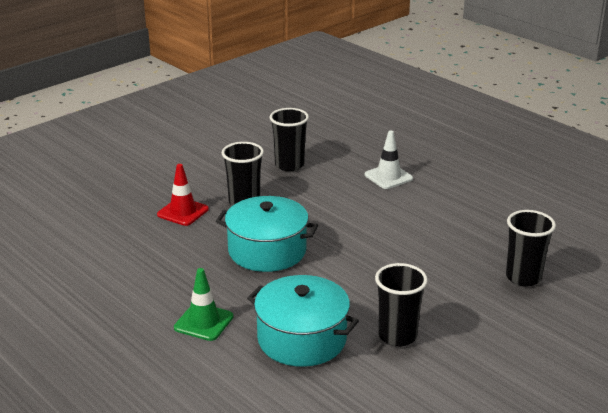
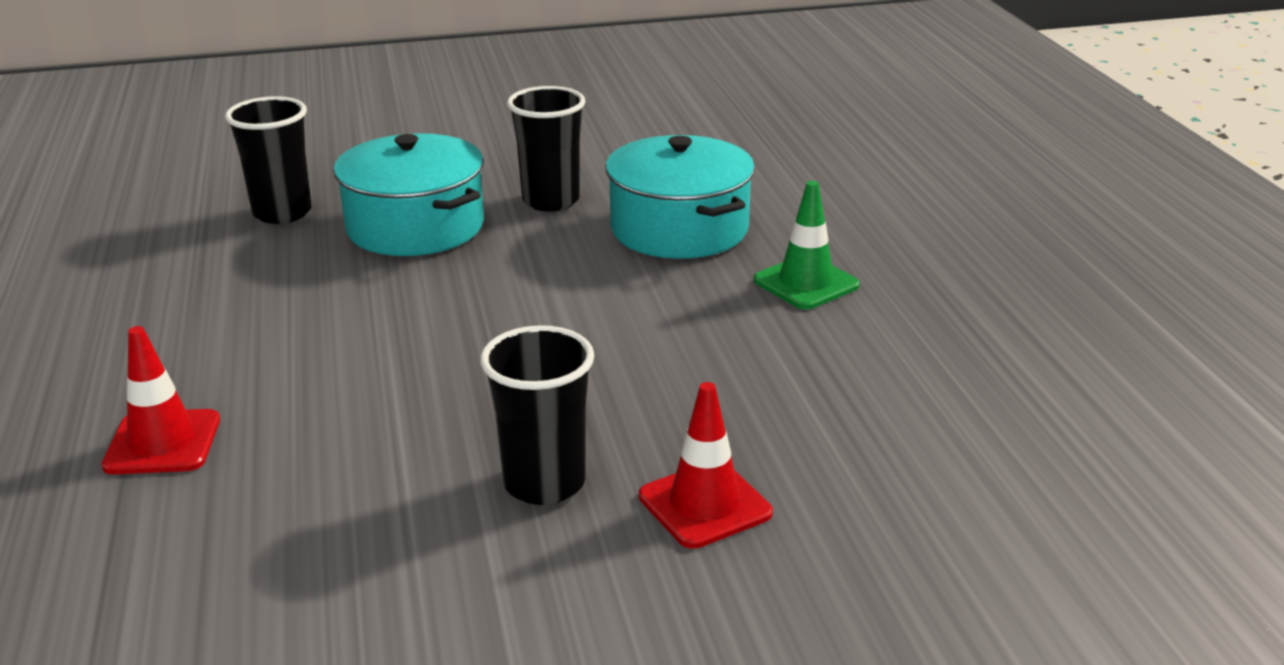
camera: 150 degrees left, 0 degrees up
turquoise pot [216,196,318,272] -> turquoise pot moved to [334,133,484,256]
black cup [270,108,309,171] -> none
white traffic cone [365,131,413,189] -> red traffic cone [101,326,220,474]

